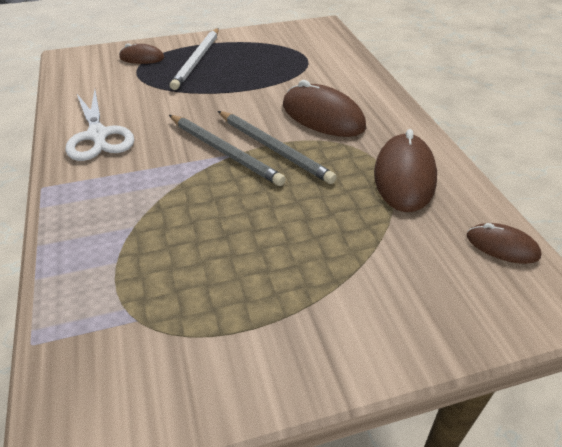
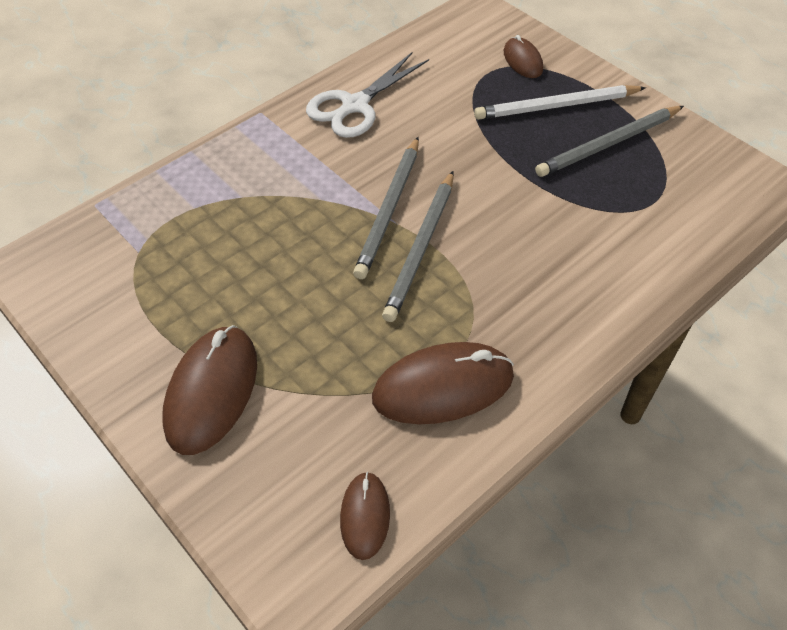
camera: 65 degrees right, 10 degrees up
brown mouse [283,80,366,137] -> brown mouse moved to [162,325,257,455]
none -> grey pencil [535,106,684,177]

